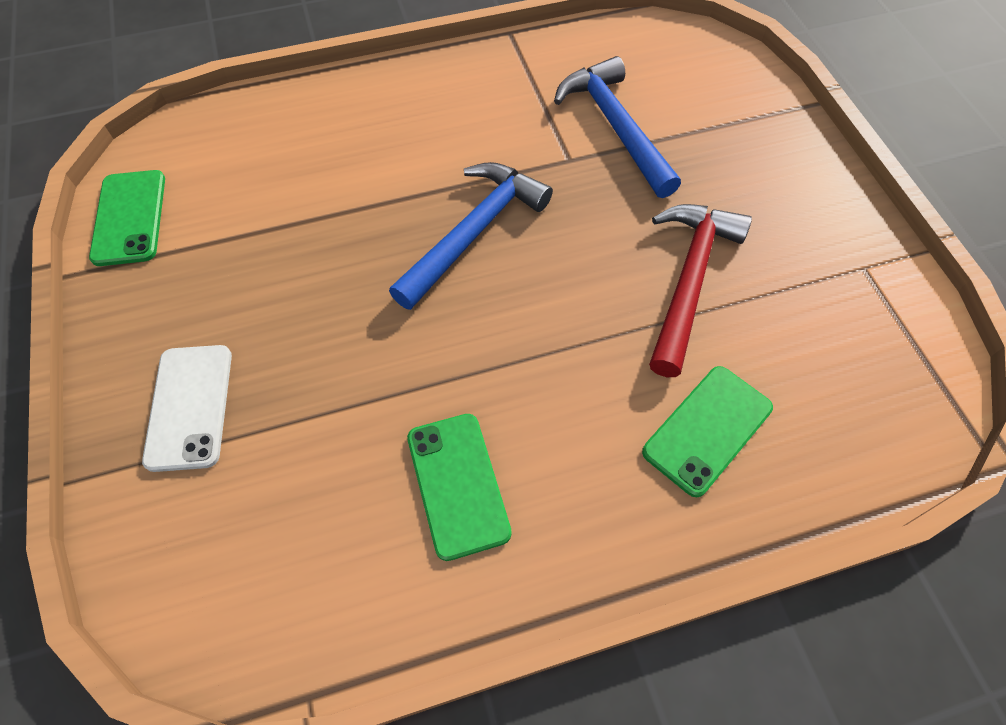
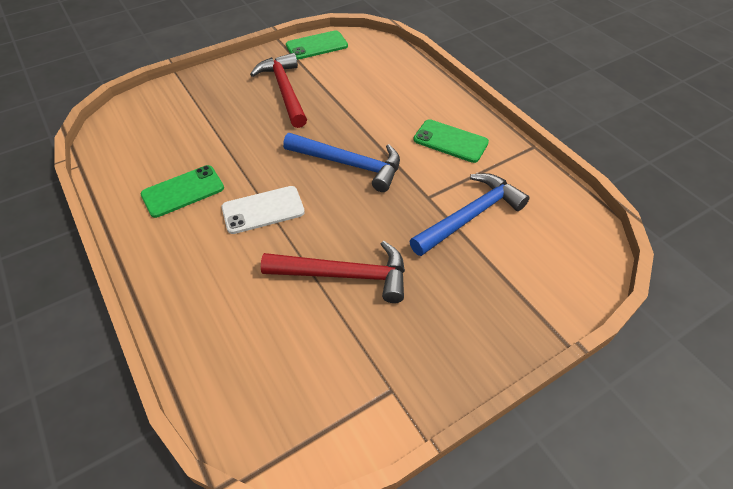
camera: 75 degrees right, 10 degrees down
white phone [142,345,232,472] -> white phone moved to [221,186,305,234]
green phone [642,366,773,497] -> green phone moved to [413,119,489,163]
none -> red hammer [250,53,307,128]

